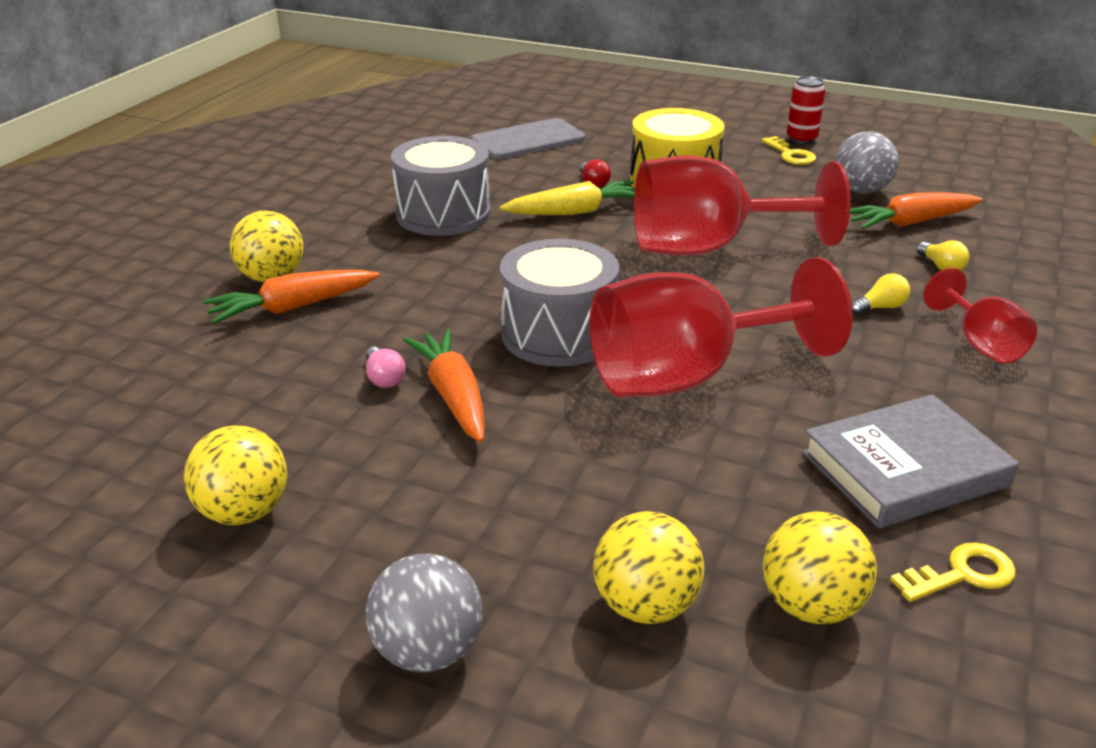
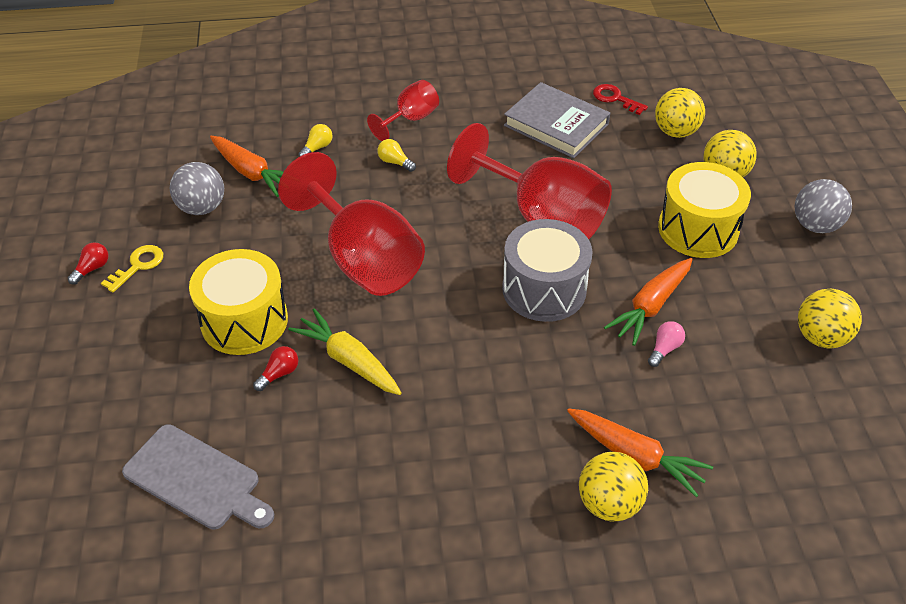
camera: 120 degrees left, 15 degrees up
grey drum [391,136,491,236] -> none
red can [787,76,825,144] -> red light bulb [68,243,108,285]
yellow key [890,542,1016,602] -> red key [593,84,648,115]
none -> yellow drum [658,162,751,258]

